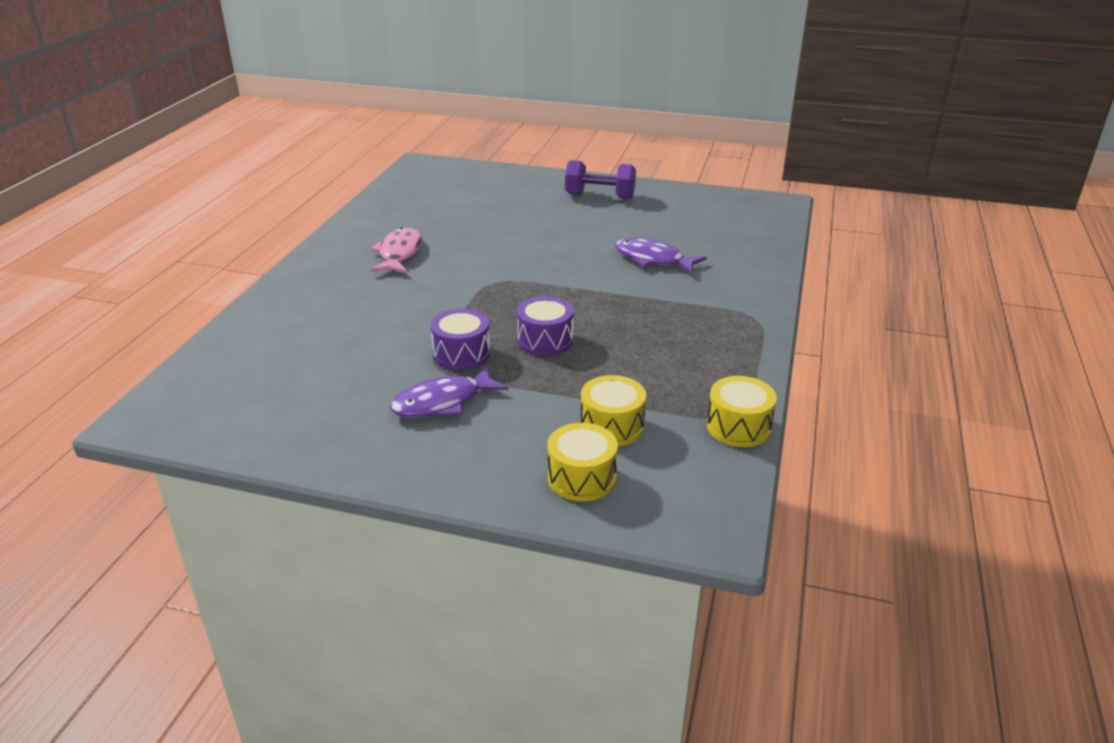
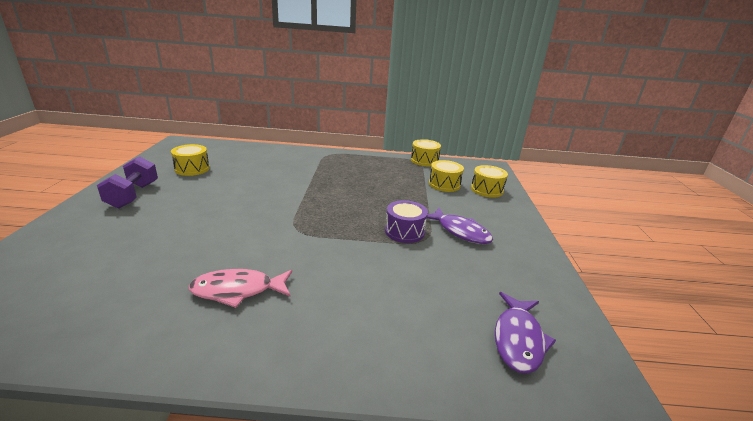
camera: 105 degrees left, 5 degrees down
purple drum [517,296,574,356] -> none
purple fish [615,238,707,274] -> purple fish moved to [495,292,556,374]
none -> yellow drum [171,144,210,176]

